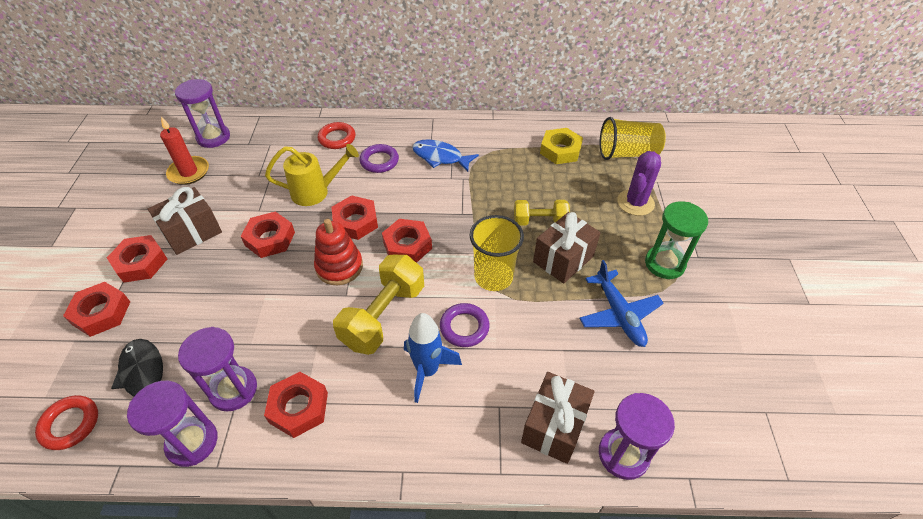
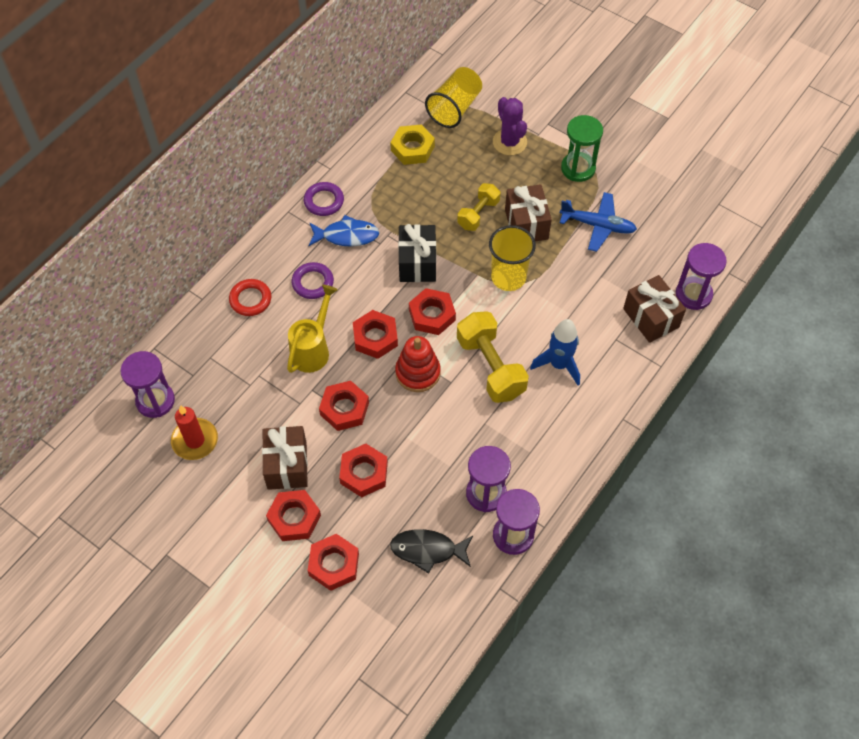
camera: 55 degrees left, 10 degrees up
red ring [35,395,98,450] -> none
red nut [264,372,328,438] -> red nut moved to [339,444,388,497]
blue fish [412,139,479,172] -> blue fish turned 150 degrees counterclockwise [308,215,379,246]
purple ring [440,303,490,347] -> purple ring moved to [304,182,344,216]
none -> black gift [398,224,436,282]

